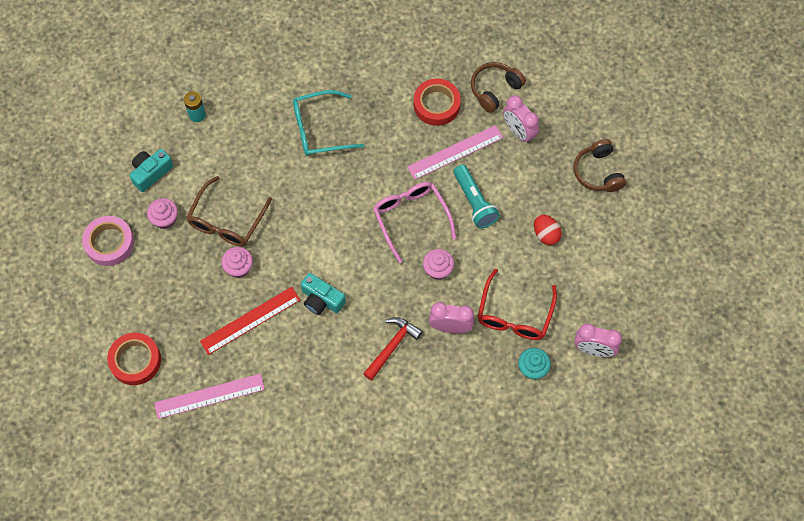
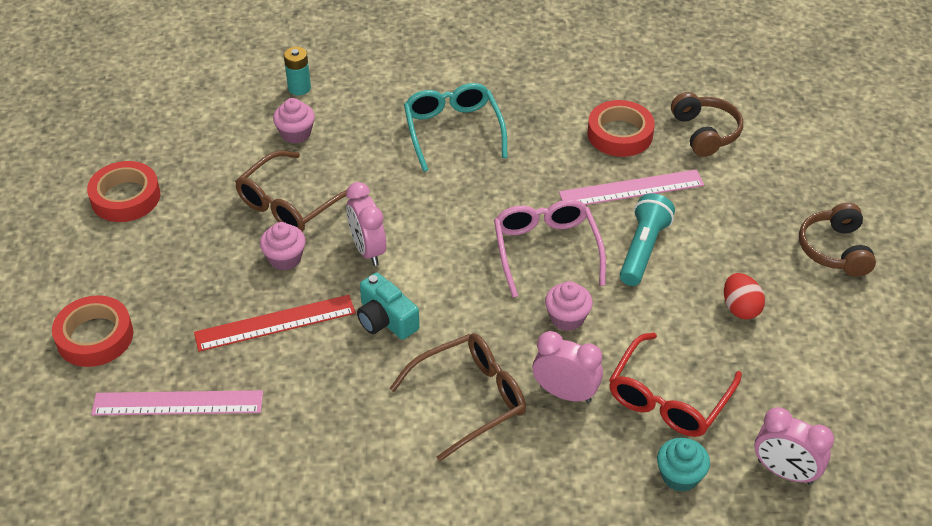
camera: 15 degrees right, 20 degrees down
pink tape [82,216,134,266] -> red tape [87,161,160,222]
turquoise camera [129,149,174,192] -> none
pink cupcake [147,198,178,229] -> pink cupcake moved to [273,98,315,144]
turquoise glasses [293,90,364,156] -> turquoise glasses turned 75 degrees clockwise [404,83,507,172]
red hammer [363,317,423,381] -> brown glasses [389,333,526,461]
turquoise flashlight [453,165,500,228] -> turquoise flashlight turned 150 degrees counterclockwise [620,193,675,286]
brown headphones [471,62,526,113] -> brown headphones turned 105 degrees clockwise [671,92,743,157]
pink clock [503,95,539,143] -> pink clock moved to [346,182,386,266]

